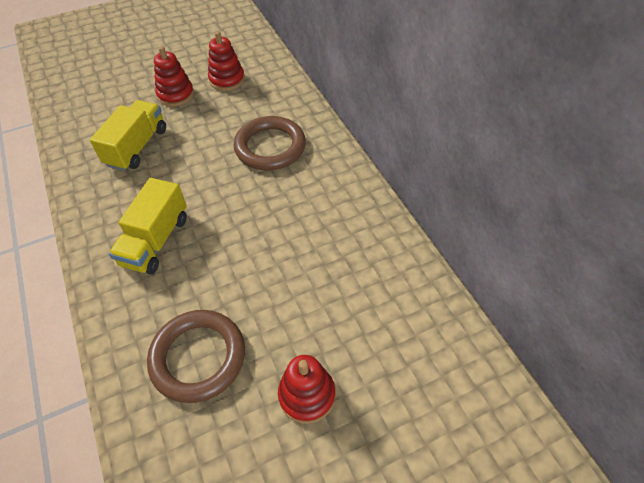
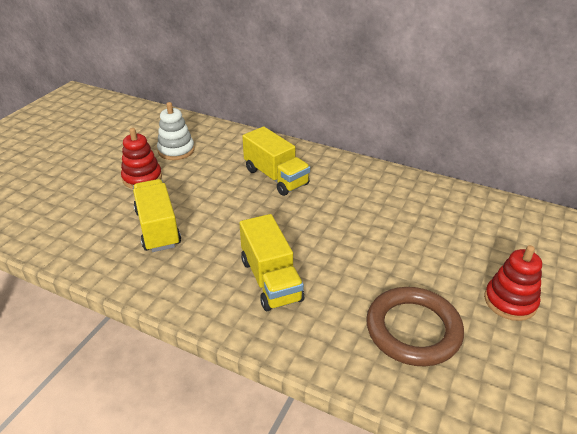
camera: 40 degrees left, 15 degrees down
red stacking toy [208,31,245,91] -> white stacking toy [157,102,195,160]
brown ring [234,116,306,170] -> yellow truck [242,127,310,196]

